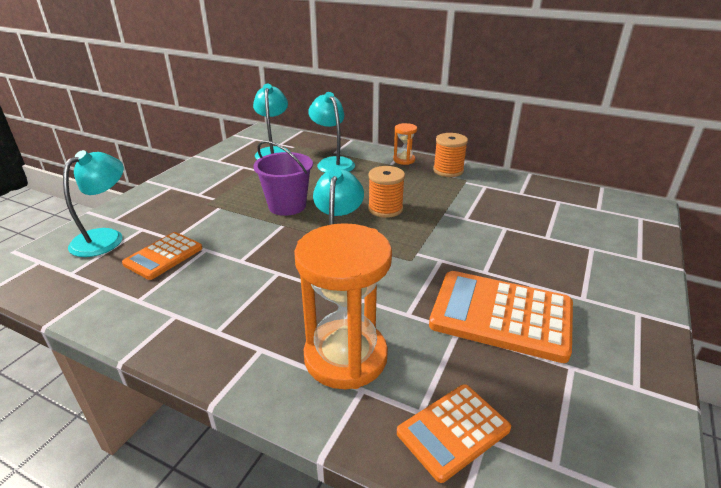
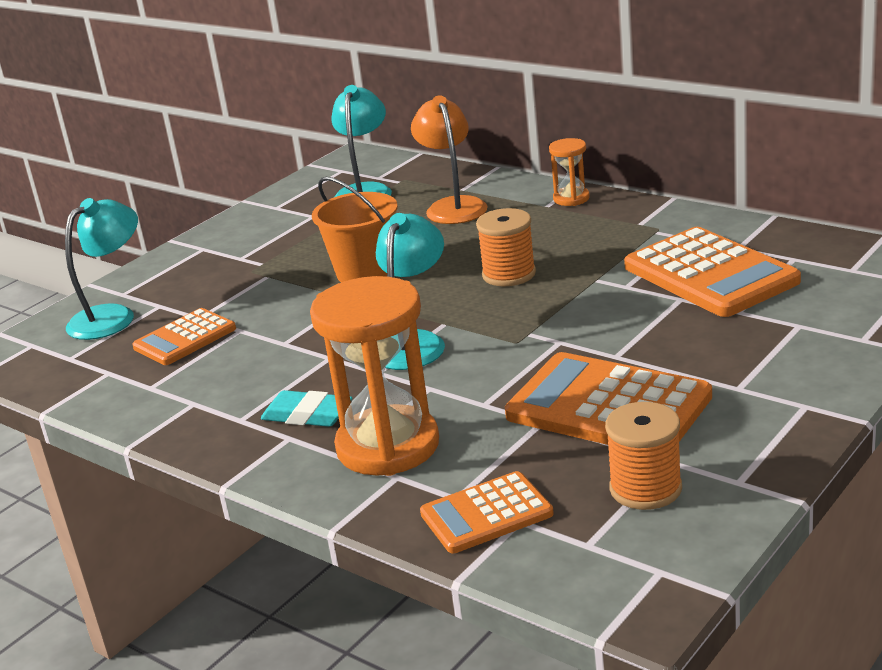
camera: 15 degrees right, 5 degrees down
purple bucket [253,140,313,216] -> orange bucket [312,177,398,282]
turquoise lamp [308,92,355,173] -> orange lamp [411,95,488,224]
orange spool [433,133,468,177] -> orange spool moved to [605,402,682,510]
none -> turquoise eraser [261,390,352,427]
none -> orange calculator [624,227,801,317]

